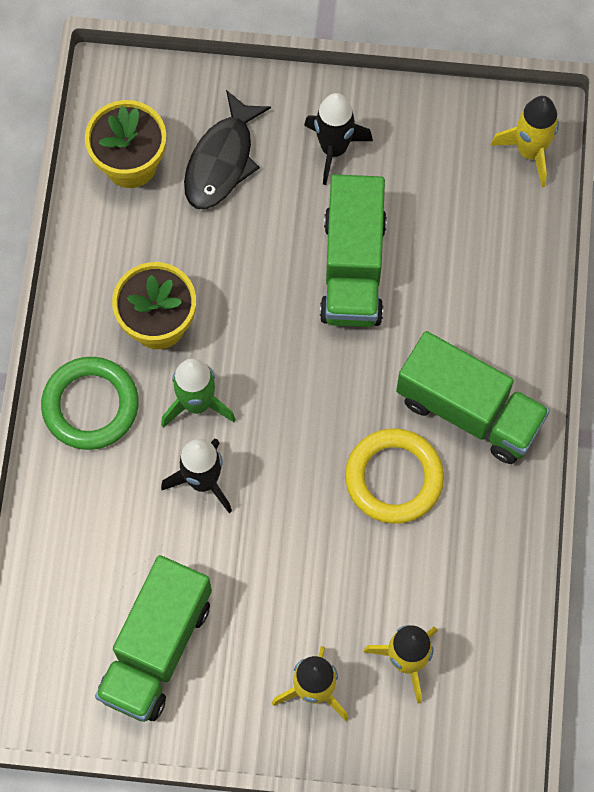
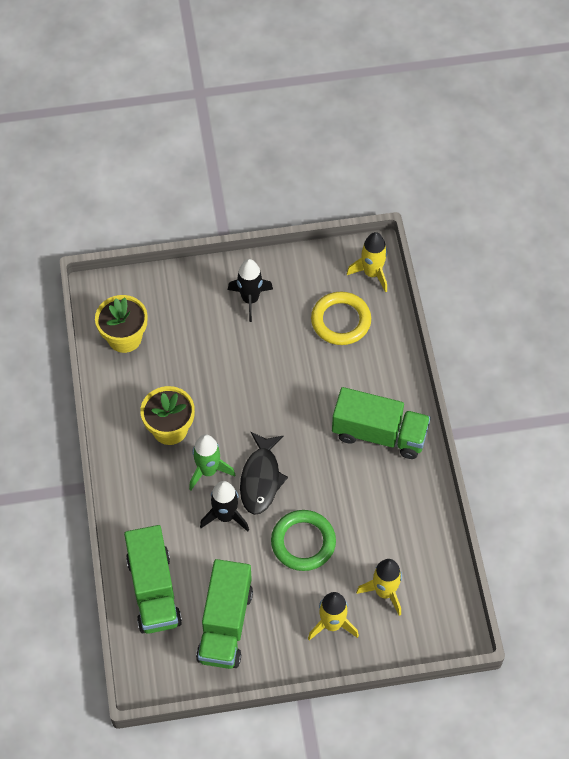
camera: 15 degrees left, 10 degrees down
green ring [41,357,139,450] -> green ring moved to [271,510,336,571]
black fish [184,90,271,209] -> black fish moved to [240,432,288,515]
green truck [320,174,387,327] -> green truck moved to [124,525,182,634]
yellow ring [345,428,444,524] -> yellow ring moved to [311,292,371,345]

